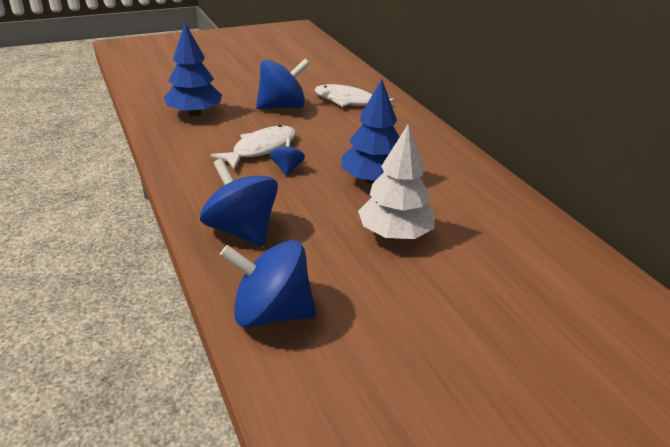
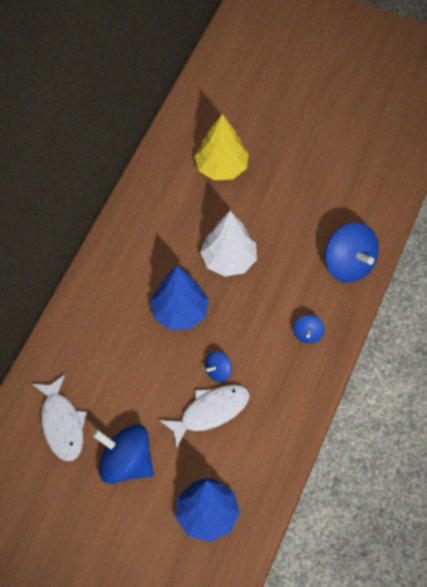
camera: 130 degrees left, 25 degrees up
blue spinning top [200,158,278,247] -> blue spinning top [293,315,324,343], size x0.49
white fish [210,125,296,170] -> white fish turned 150 degrees clockwise [160,385,250,448]
none -> yellow tree [194,114,249,180]

